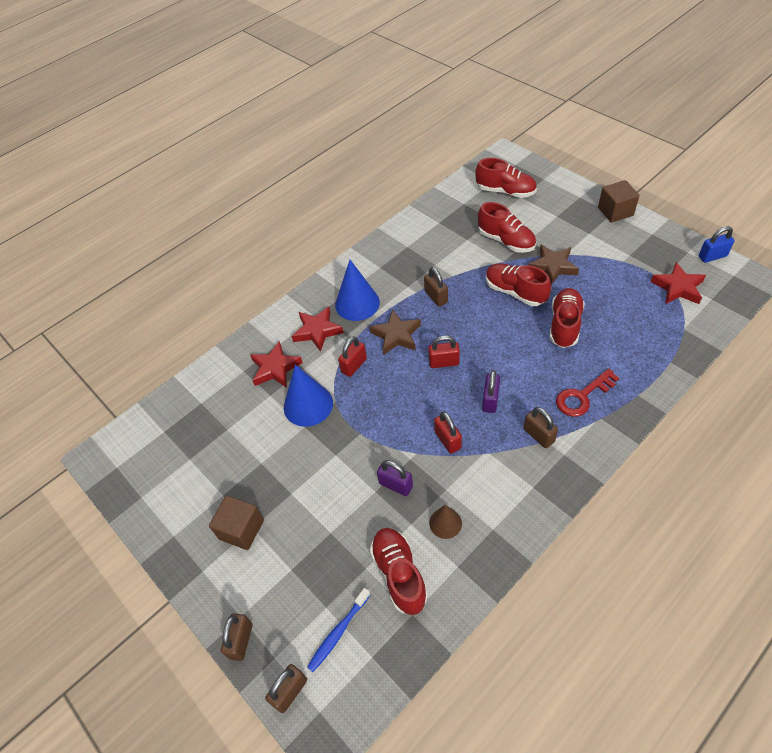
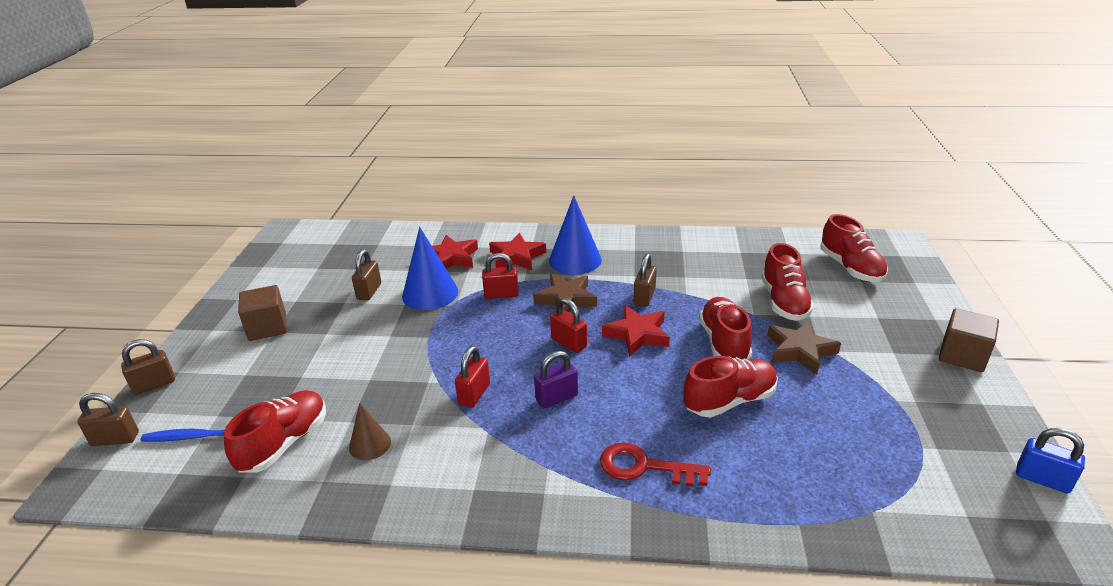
camera: 45 degrees right, 20 degrees down
purple padlock [377,460,413,496] -> none
brown padlock [524,407,558,448] -> brown padlock moved to [352,249,381,301]
red star [651,262,706,304] -> red star moved to [602,305,670,357]

